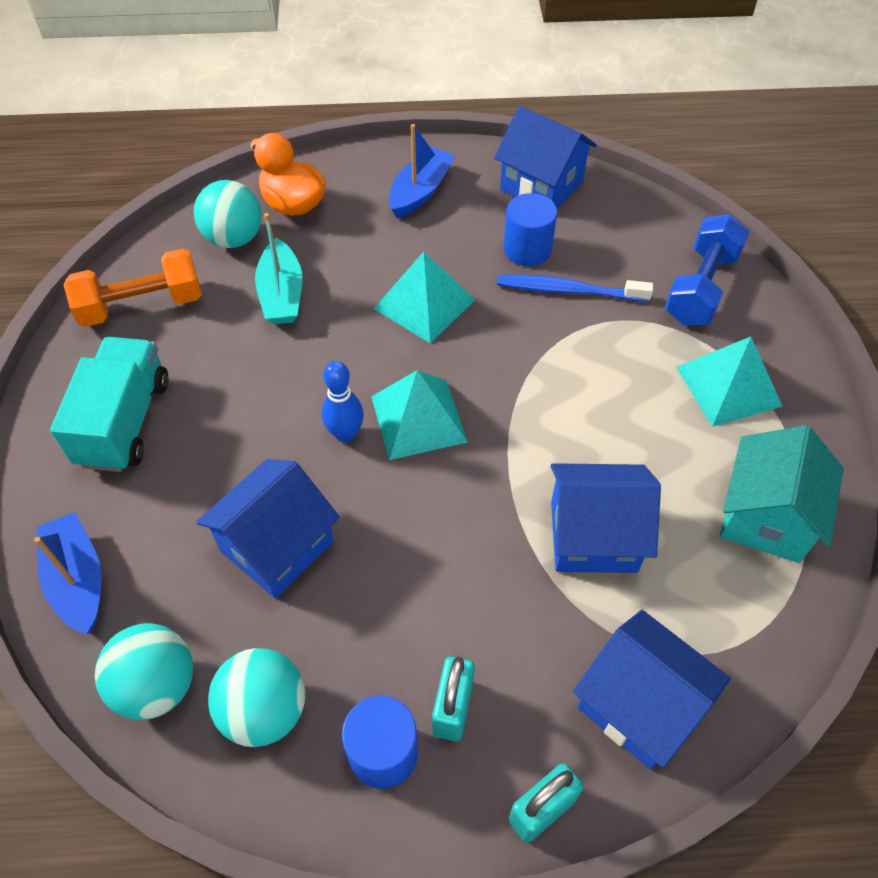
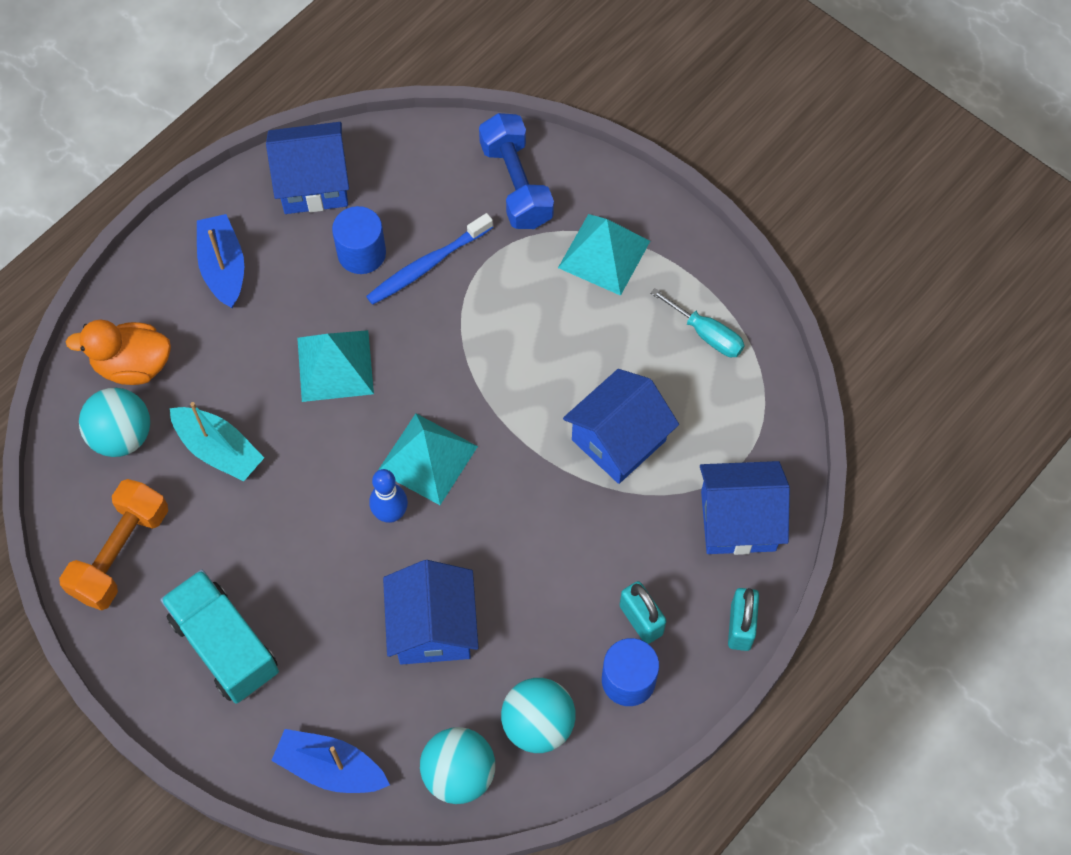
camera: 45 degrees left, 10 degrees up
turquoise house [720,425,844,563] -> turquoise screwdriver [651,288,745,357]

